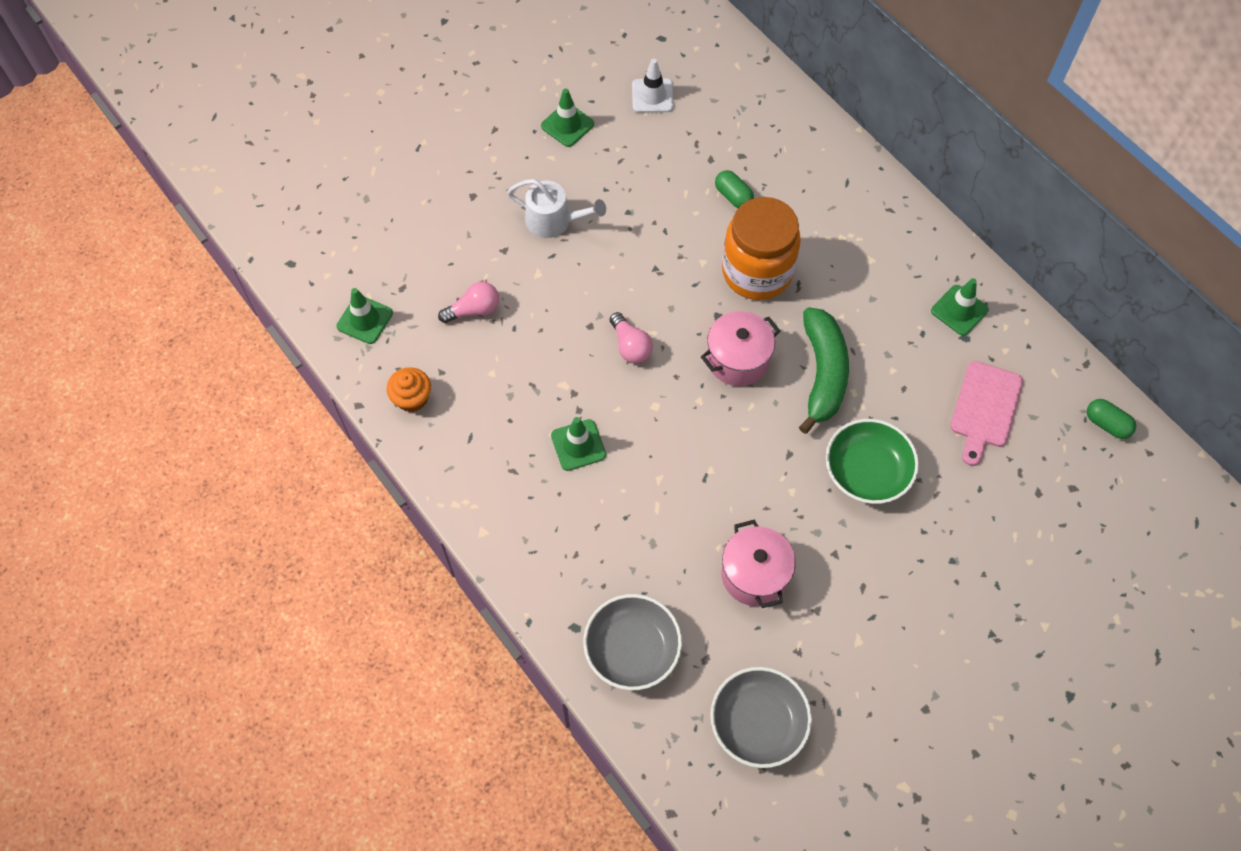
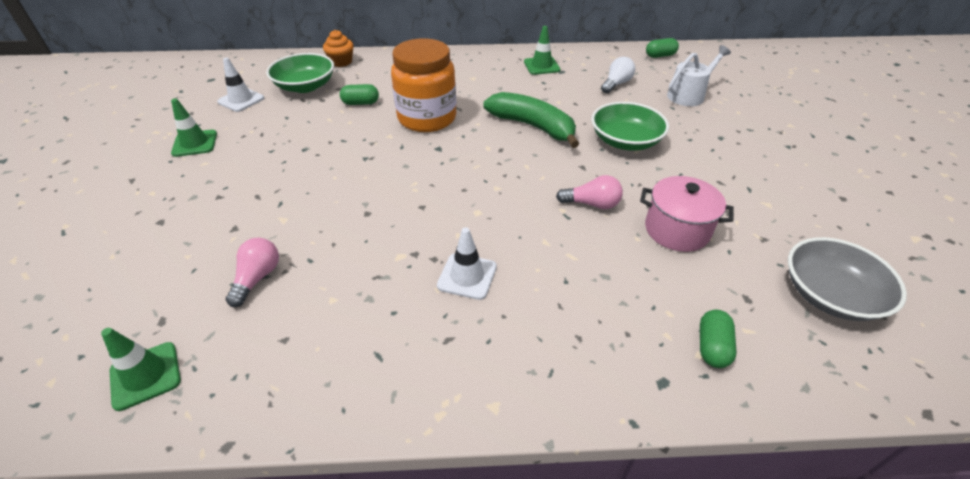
camera: 55 degrees left, 20 degrees down
orange cupcake [387,367,431,412] -> orange cupcake moved to [323,30,354,67]
white watering can [507,179,606,238] -> white watering can moved to [667,45,731,106]
green traffic cone [551,417,606,471] -> white traffic cone [437,227,497,300]
grey bowl [583,594,682,690] -> green capsule [700,310,737,368]
pink light bulb [610,312,653,364] -> pink light bulb moved to [556,175,623,209]
pink pot [701,311,780,386] -> none
pink cutting board [950,361,1023,466] -> white light bulb [601,57,635,93]
none -> green bowl [266,53,334,93]

